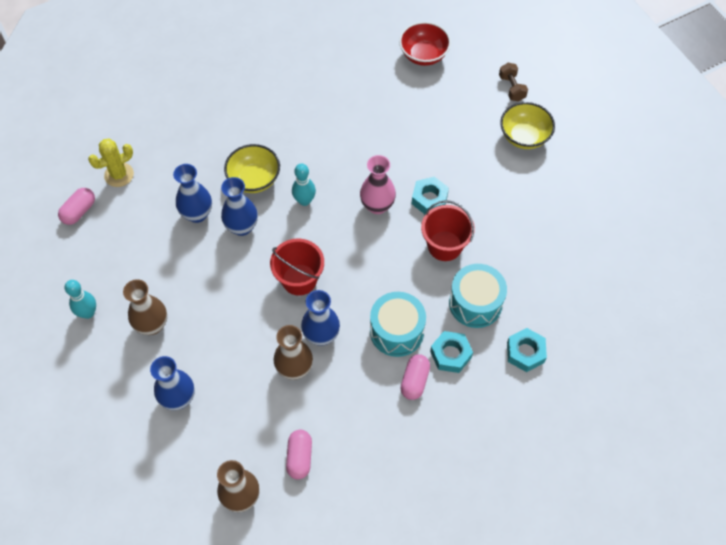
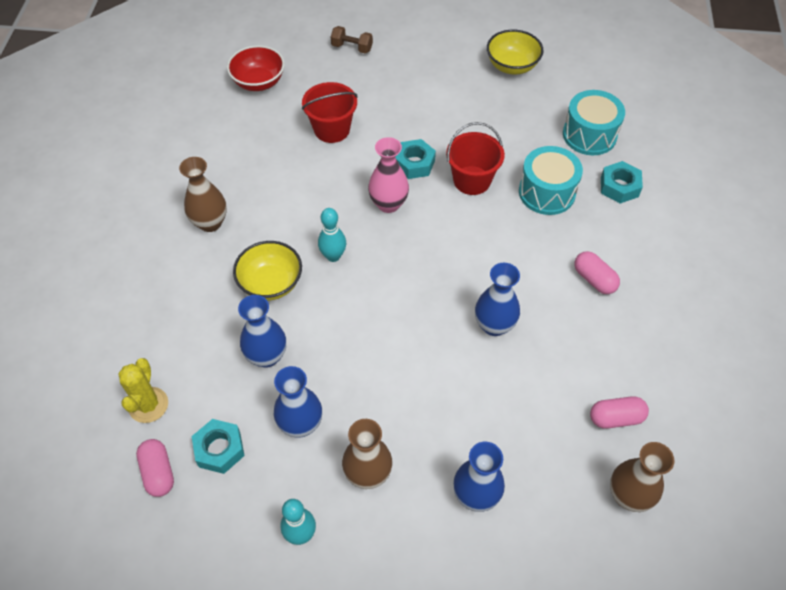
camera: 55 degrees left, 5 degrees down
blue vase [221,177,258,236] -> blue vase moved to [274,366,322,438]
red bucket [270,239,324,296] -> red bucket moved to [302,82,357,143]
brown vase [274,325,313,380] -> brown vase moved to [179,157,227,232]
pink capsule [286,430,312,479] -> pink capsule turned 45 degrees counterclockwise [590,396,649,429]
turquoise drum [370,292,426,357] -> turquoise drum moved to [563,90,625,155]
turquoise nut [430,331,473,373] -> turquoise nut moved to [192,419,245,474]
yellow bowl [500,102,555,149] -> yellow bowl moved to [487,30,544,74]

